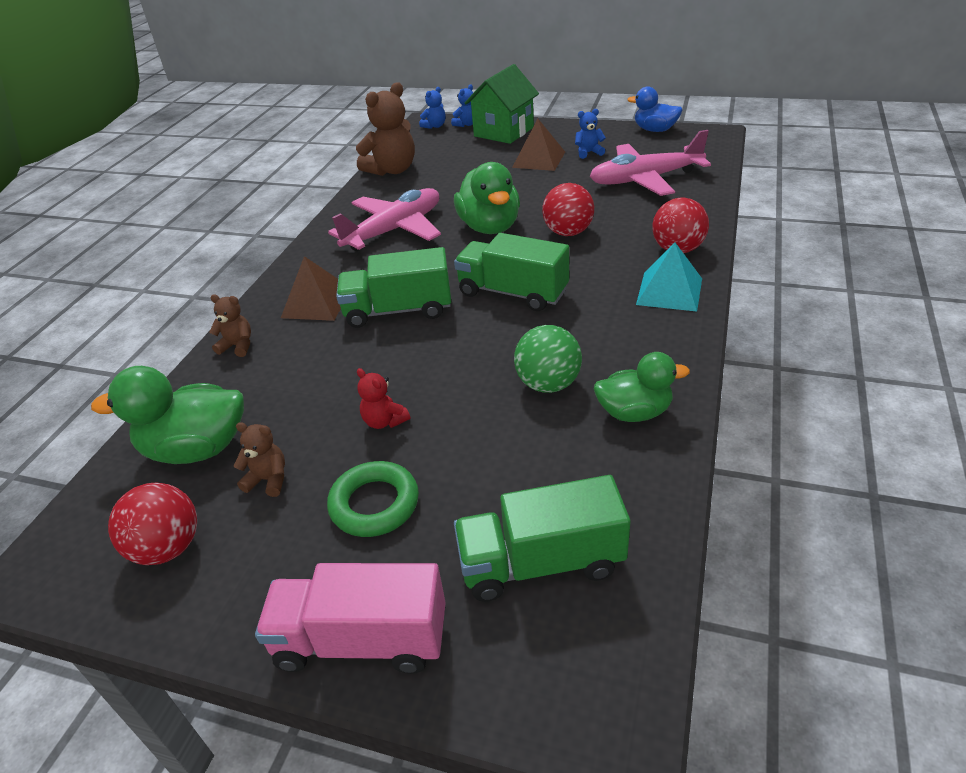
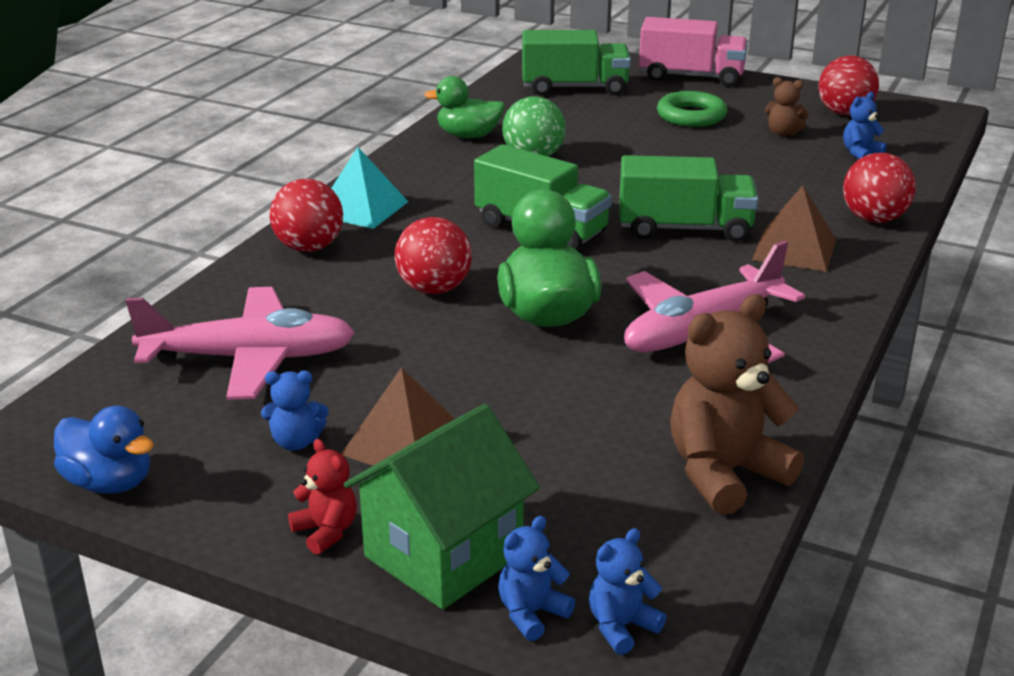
camera: 175 degrees left, 10 degrees down
green duck [91,366,244,464] -> blue teddy bear [843,92,887,159]
brown teddy bear [209,294,251,357] -> red ball [843,153,916,223]
red teddy bear [357,368,410,429] -> red teddy bear moved to [288,439,357,555]

